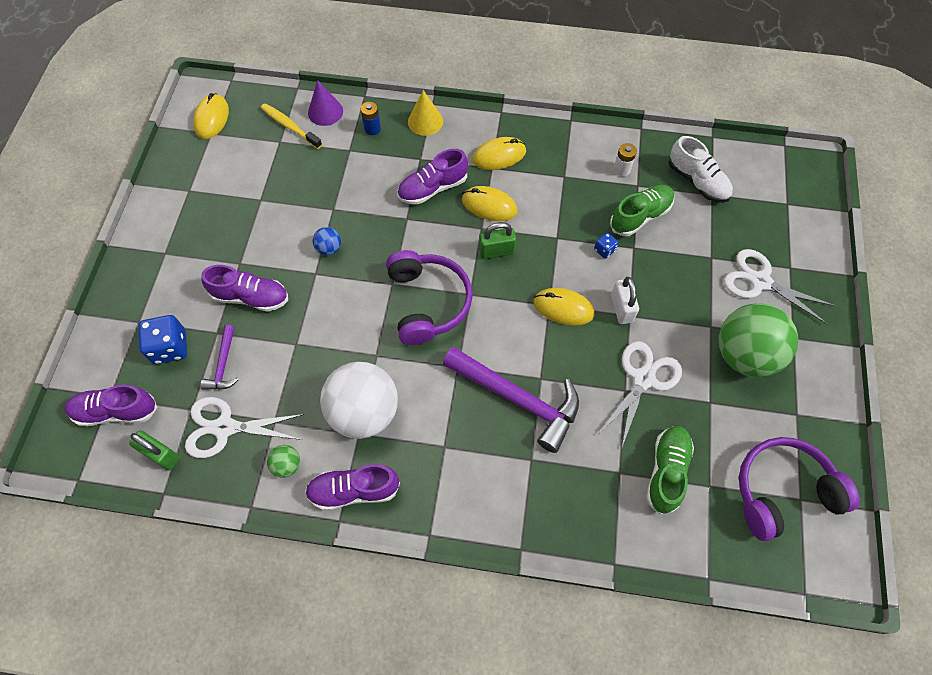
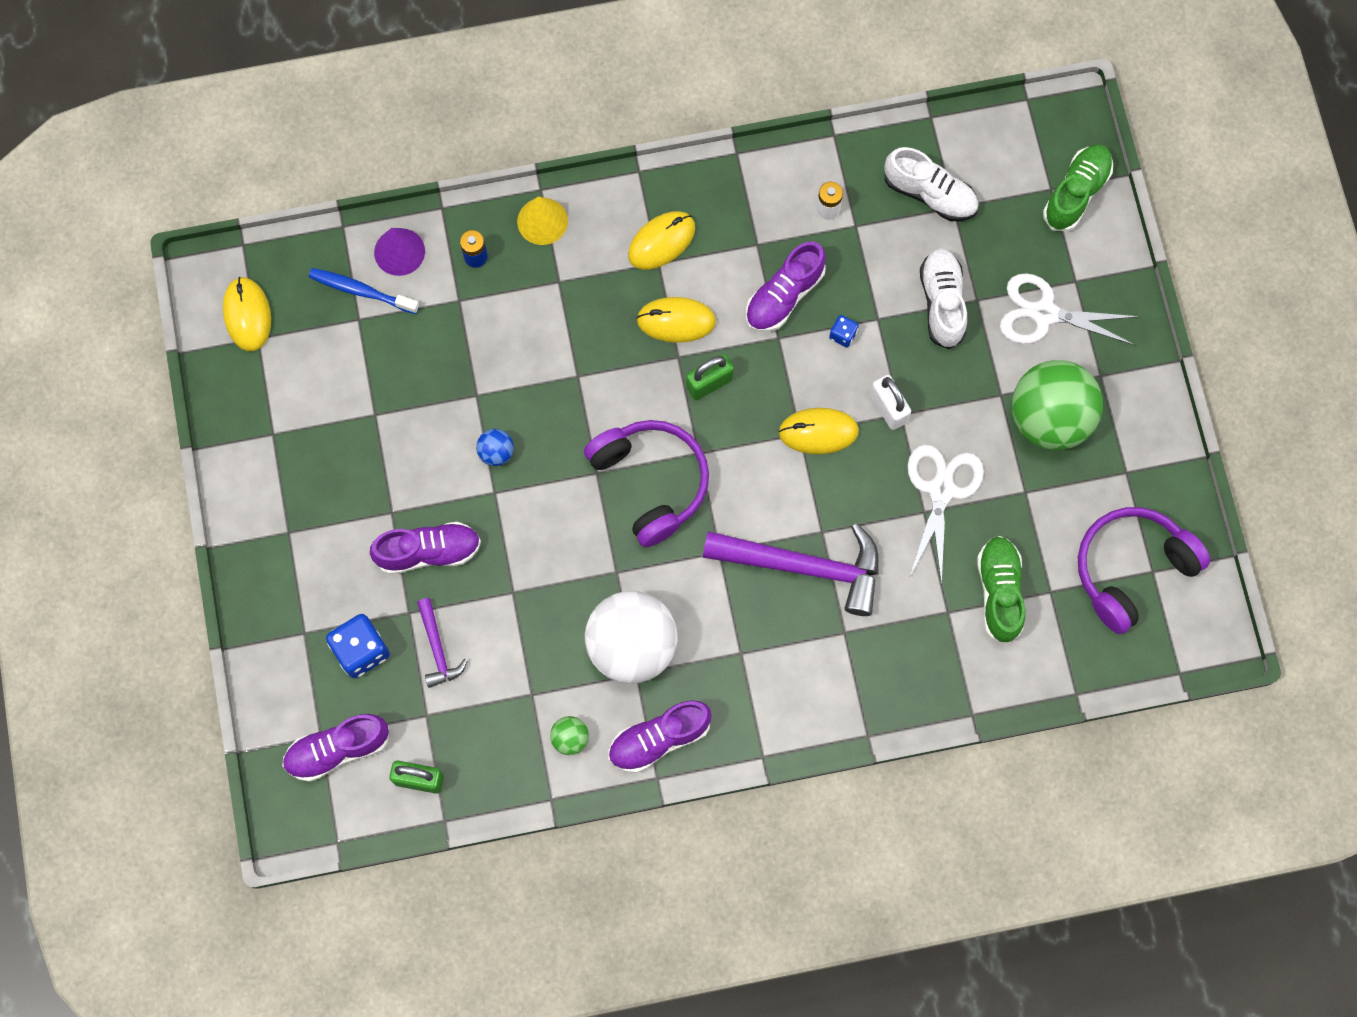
camera: 20 degrees left, 10 degrees up
white scissors [185,397,305,458] -> none
yellow toothbrush [261,104,322,149] -> blue toothbrush [309,268,419,314]
purple shoe [397,149,468,205] -> purple shoe moved to [746,241,826,332]
green shoe [610,185,674,236] -> green shoe moved to [1043,144,1113,232]
none -> white shoe [920,248,967,349]

